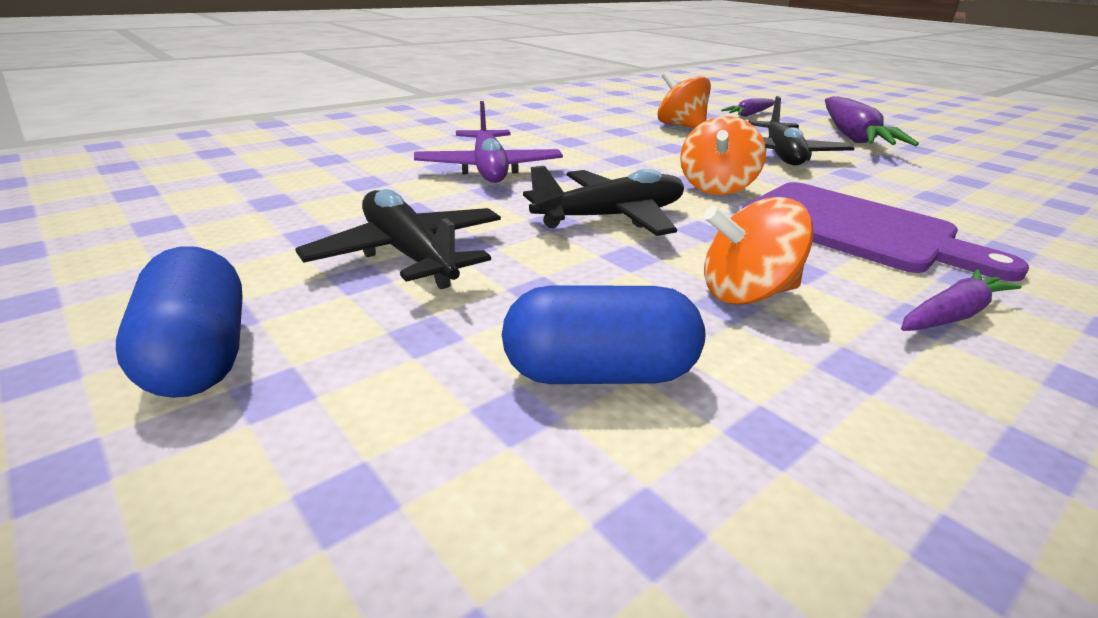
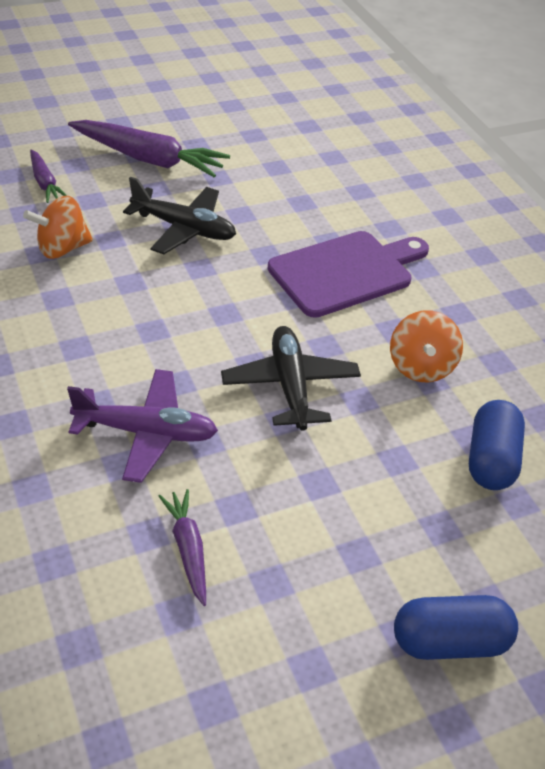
camera: 75 degrees left, 15 degrees up
black plane [295,189,501,289] -> none
orange spinning top [680,116,766,195] -> none
purple carrot [901,270,1022,331] -> purple carrot moved to [159,489,206,606]

